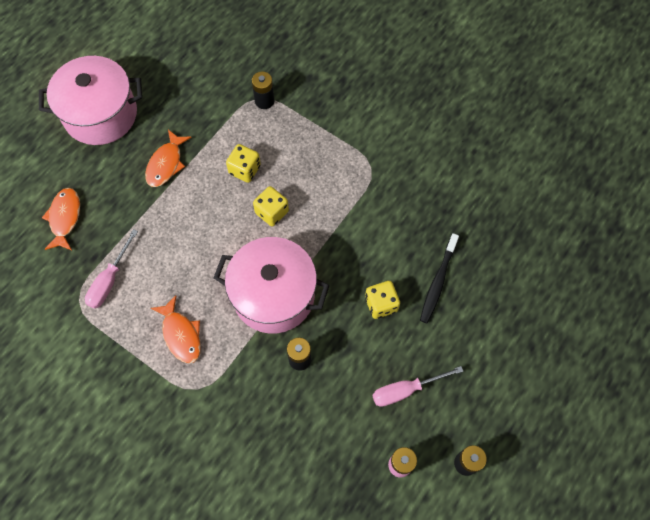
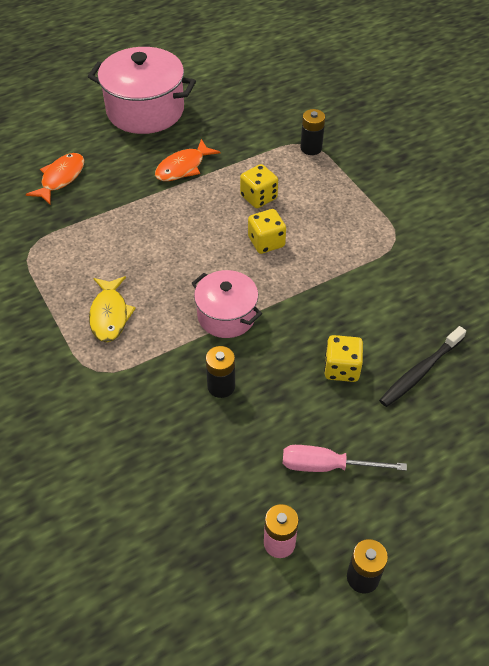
camera: 25 degrees right, 15 degrees down
pink screwdriver [85,229,138,309] -> none
orange fish [151,295,201,364] -> yellow fish [89,276,136,342]
pink pot [214,237,330,333] -> pink pot [191,270,262,338], size x0.60

